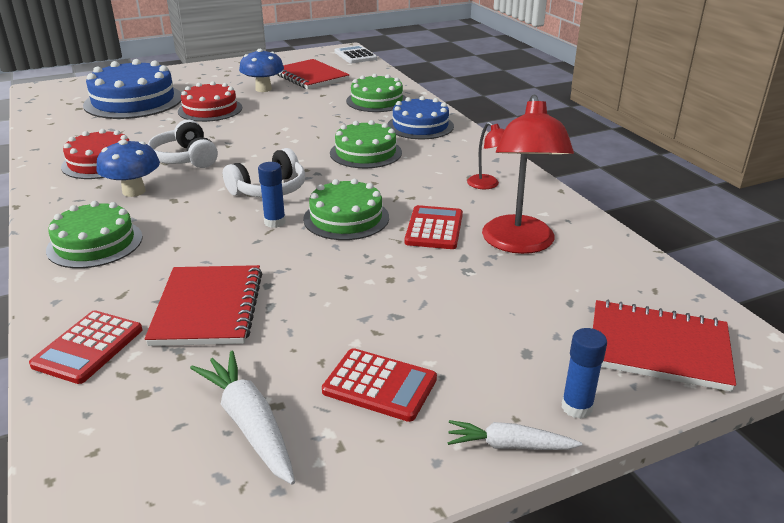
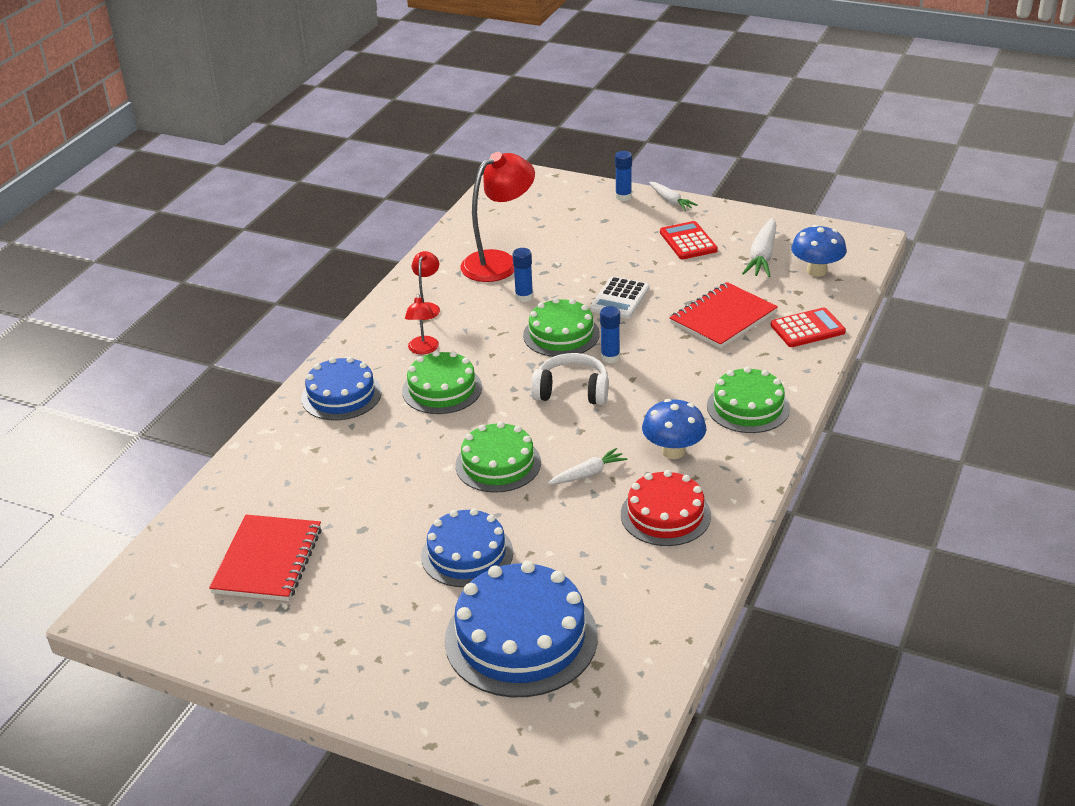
camera: 130 degrees left, 5 degrees up
white headphones [147,120,218,168] -> white carrot [548,448,628,484]
red cake [178,81,242,122] -> blue cake [421,508,513,587]
blue mushroom [239,49,284,92] -> blue mushroom moved to [791,225,847,277]
white calculator [335,45,377,63] -> white calculator moved to [590,276,649,319]
green cake [346,74,407,112] -> green cake moved to [455,422,541,493]
red calculator [405,205,463,249] -> blue glue stick [512,248,533,302]
red notebook [593,300,736,392] -> none
none -> red lamp [405,294,439,354]

